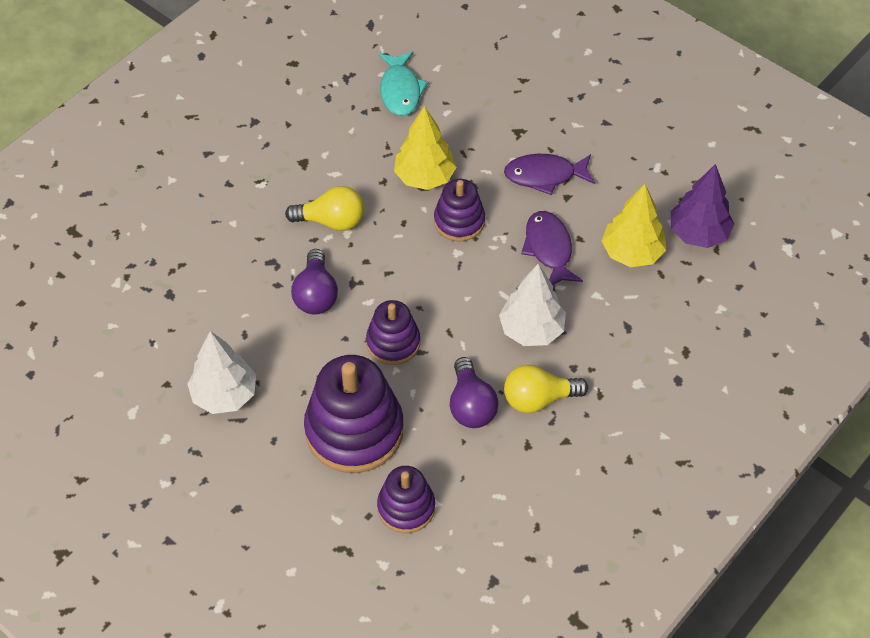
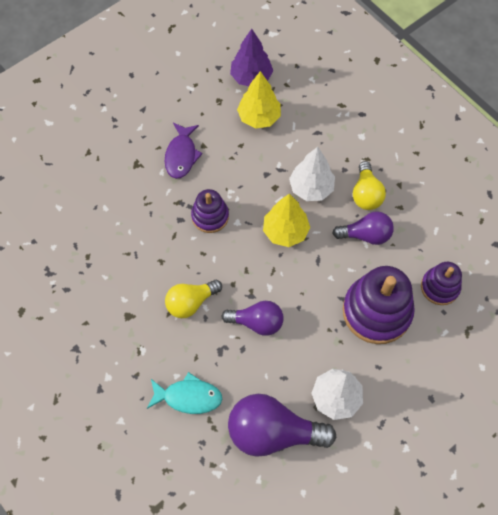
camera: 80 degrees left, 10 degrees up
yellow light bulb [285,186,364,231] -> yellow light bulb turned 135 degrees counterclockwise [165,280,222,318]
purple stacking toy [366,300,420,365] -> none
turquoise fish [379,51,428,116] -> turquoise fish moved to [147,372,222,414]
yellow tree [394,106,456,190] -> yellow tree moved to [263,193,310,247]
purple fish [521,211,583,285] -> none
none -> purple light bulb [228,394,336,457]

